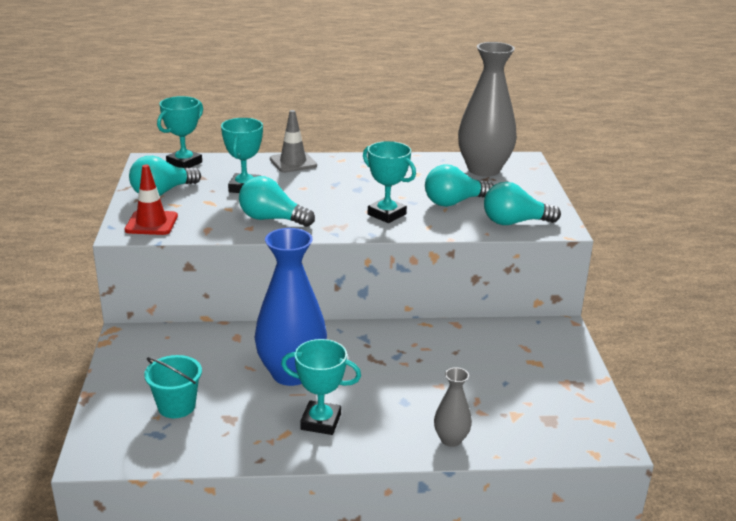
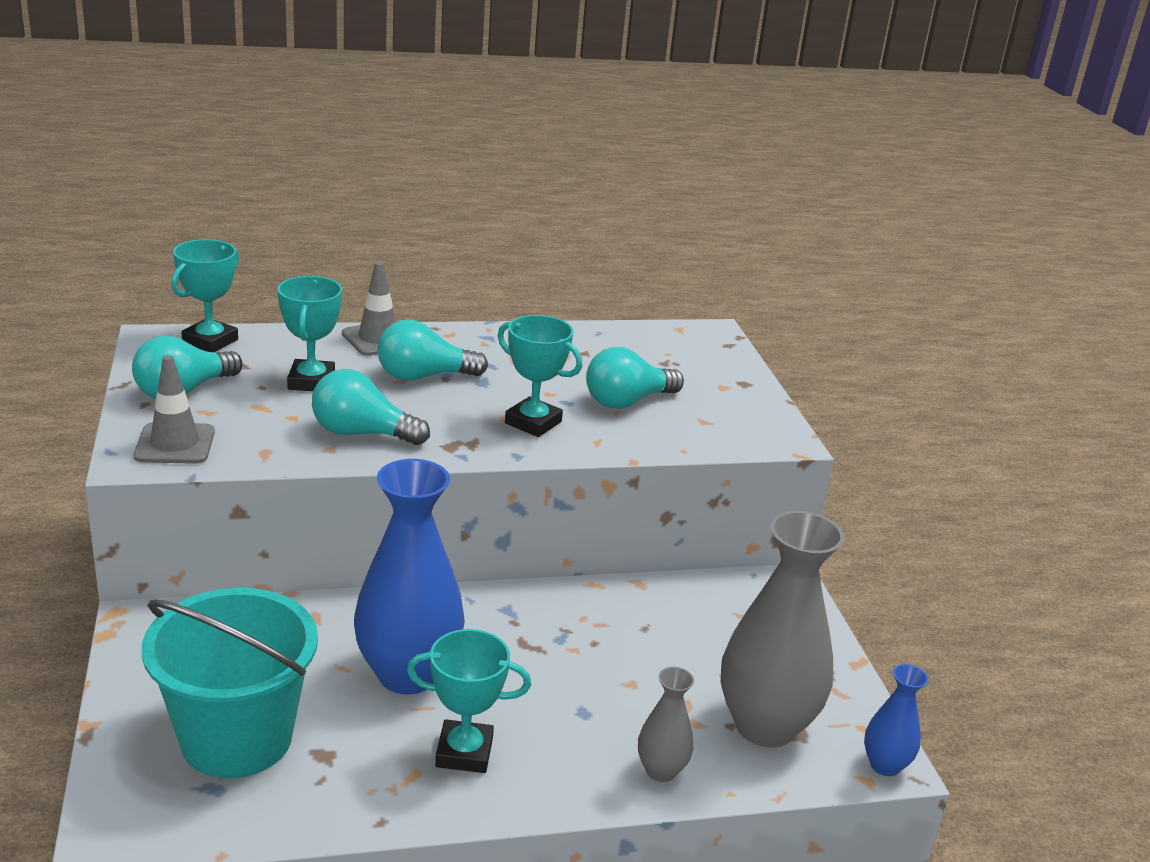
camera: 10 degrees left, 0 degrees up
red traffic cone [125,164,178,235] -> grey traffic cone [134,355,215,464]
turquoise bucket [144,355,202,418] -> turquoise bucket [142,588,318,778], size x1.89
grey vase [458,42,517,177] -> grey vase moved to [721,511,844,748]
turquoise light bulb [484,182,561,225] -> turquoise light bulb moved to [377,319,488,381]
none -> blue vase [864,664,928,776]

